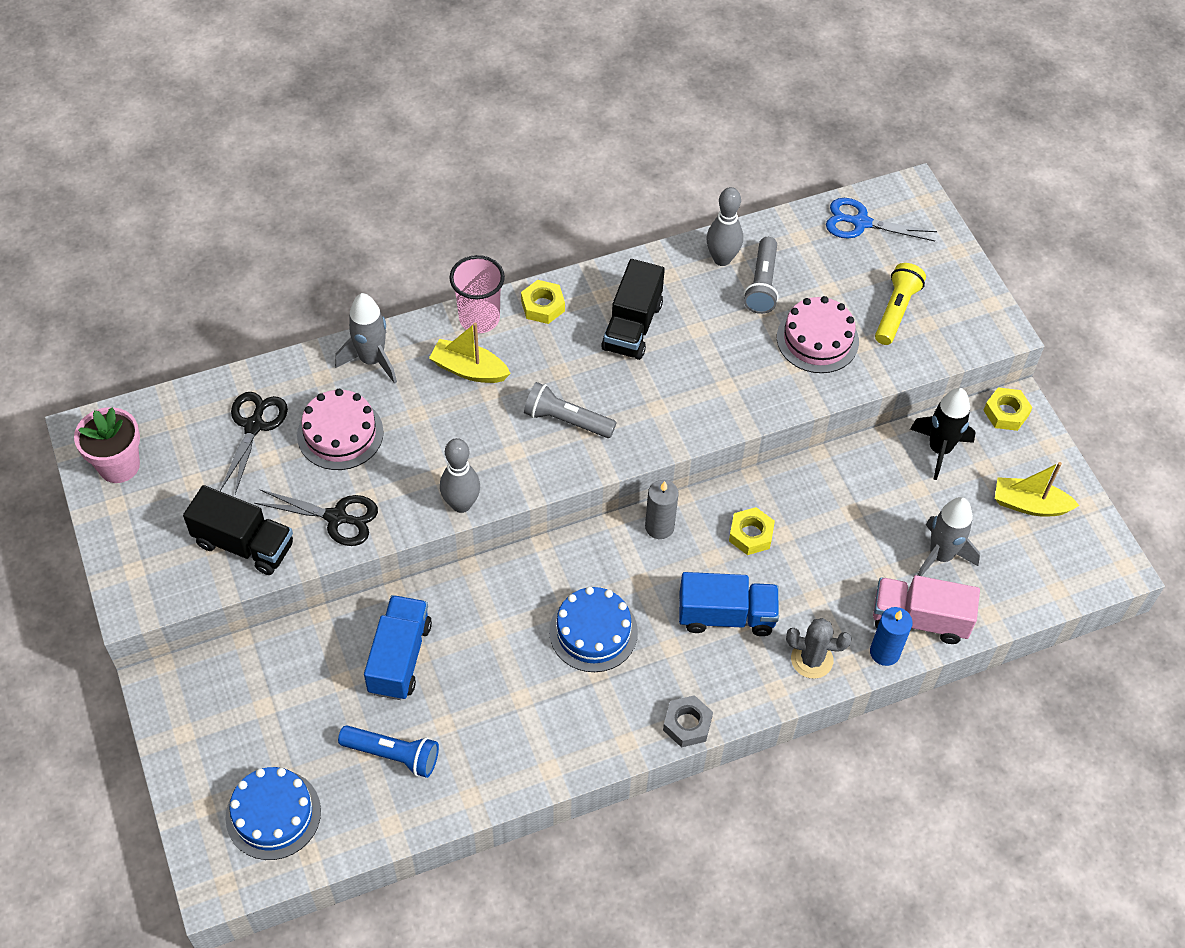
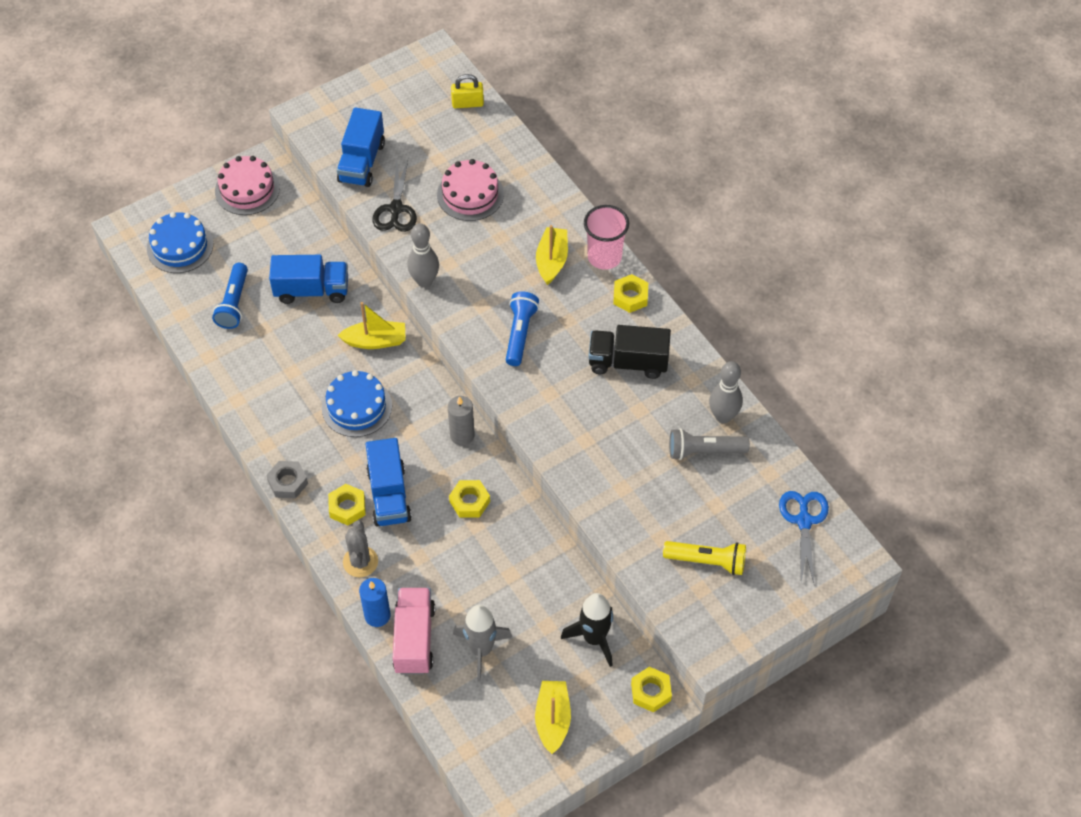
camera: 80 degrees right, 0 degrees up
pink flower pot [74,407,140,483] -> none
black truck [183,485,293,575] -> blue truck [337,107,385,187]
black scissors [220,392,288,494] -> none
grey rocket [335,293,397,384] -> none
grey flashlight [524,382,616,438] -> blue flashlight [506,291,539,366]
pink cake [777,296,859,373] -> pink cake moved to [215,156,280,215]
none -> yellow nut [328,484,366,525]
none -> yellow boat [337,302,406,349]
none -> yellow padlock [451,74,484,108]

